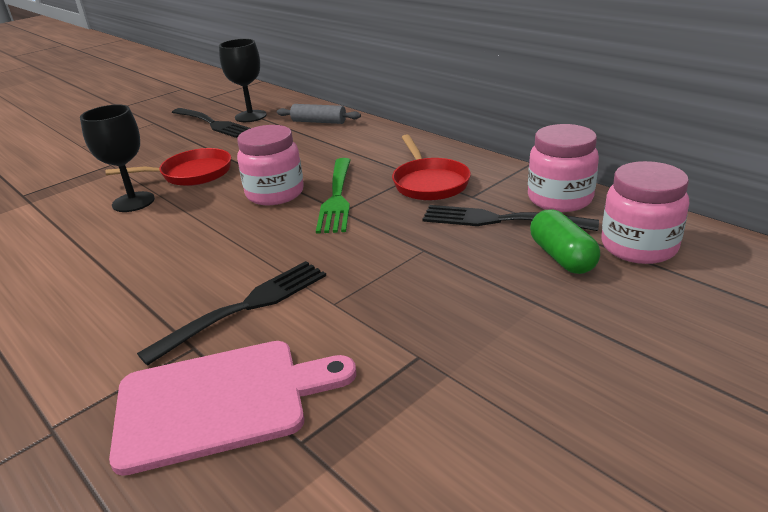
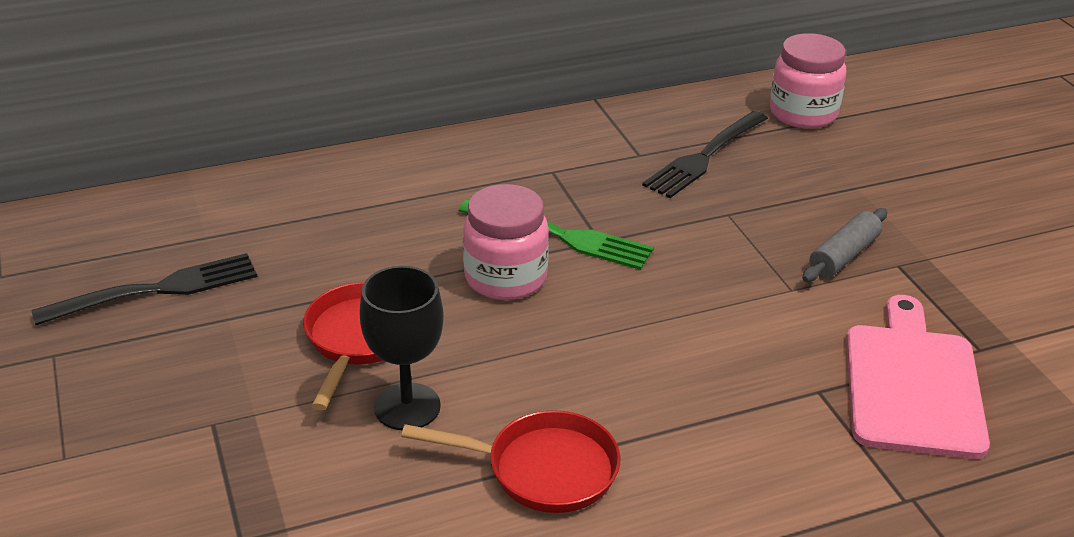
camera: 70 degrees left, 5 degrees up
black fork [137,261,326,366] -> none
black goblet [219,39,267,122] -> none
grey rolling pin [277,104,361,124] -> grey rolling pin moved to [802,208,887,282]
red pan [392,134,471,201] -> red pan moved to [401,410,621,513]
pink jar [528,124,599,212] -> none
green capsule [530,209,600,274] -> none

